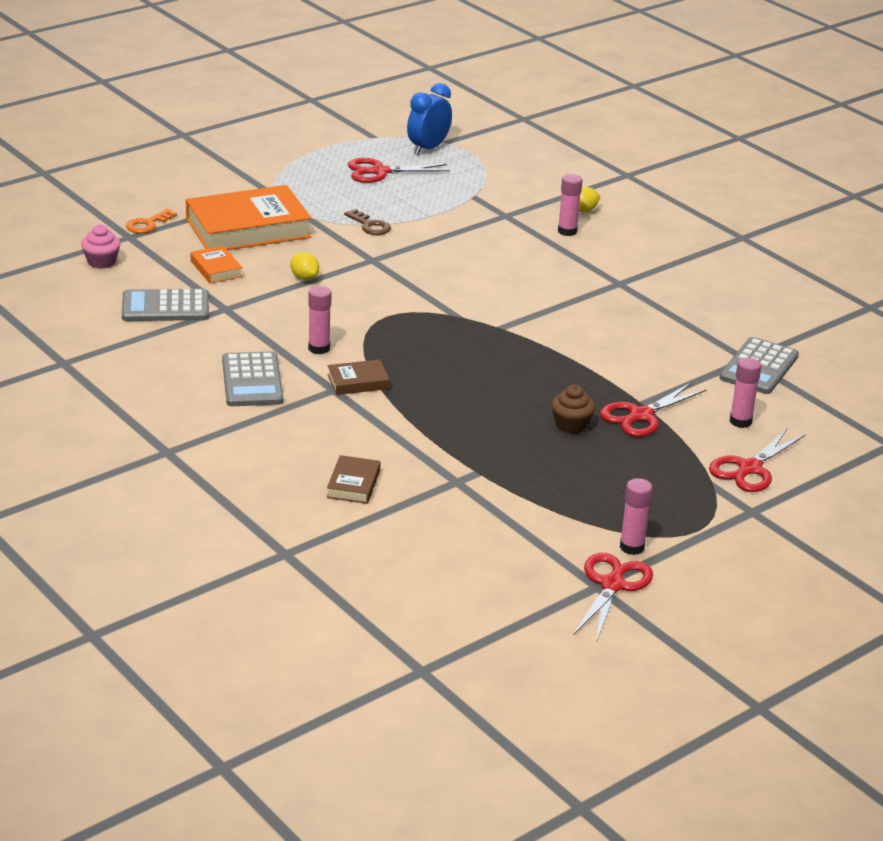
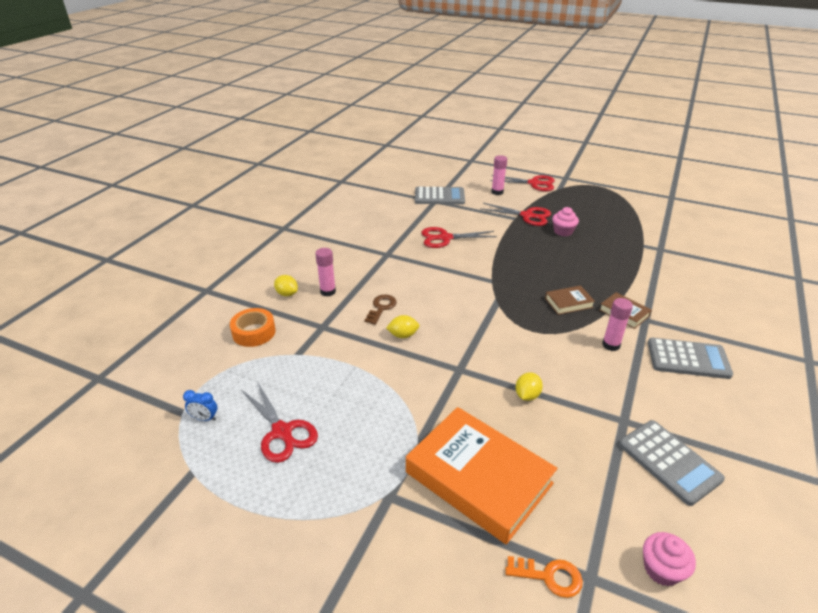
camera: 115 degrees left, 5 degrees up
orange book [190,246,243,283] -> none
grey calculator [222,351,283,406] -> grey calculator turned 45 degrees clockwise [648,338,733,379]
brown book [327,455,381,504] -> brown book moved to [545,285,595,315]
brown key [344,209,391,235] -> brown key moved to [365,294,397,325]
blue clock [407,83,452,155] -> blue clock [183,390,217,421], size x0.51
brown cupcake [551,385,595,434] -> pink cupcake [552,207,579,236]
red scissors [574,553,653,640] -> red scissors moved to [421,227,497,248]
pink glue stick [620,478,653,555] -> none
none -> orange tape [230,308,276,347]
none -> yellow lemon [386,315,419,338]

